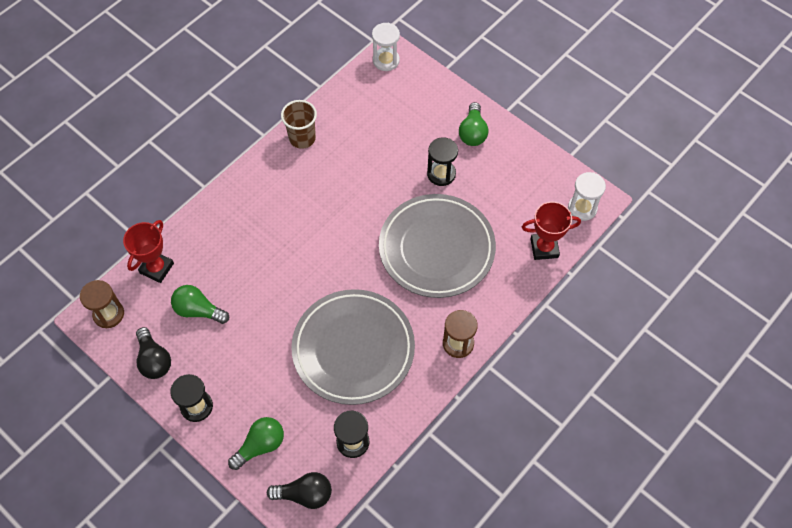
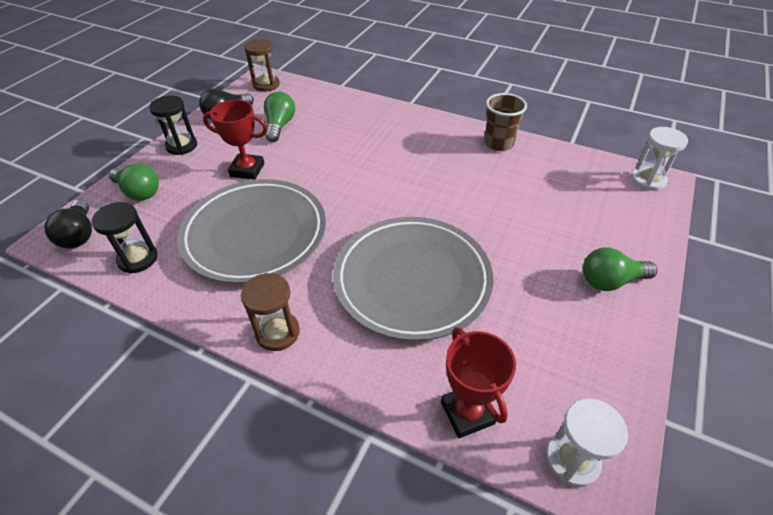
camera: 75 degrees right, 15 degrees down
red trophy [123,220,174,283] -> red trophy moved to [203,100,268,180]
black hourglass [427,137,458,186] -> none

